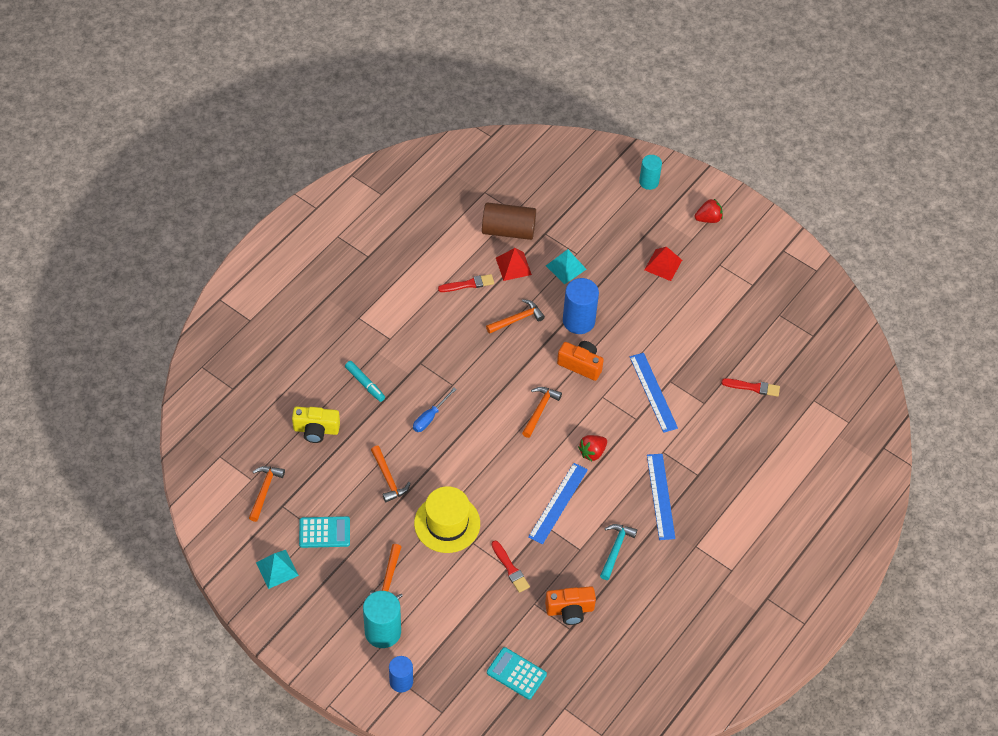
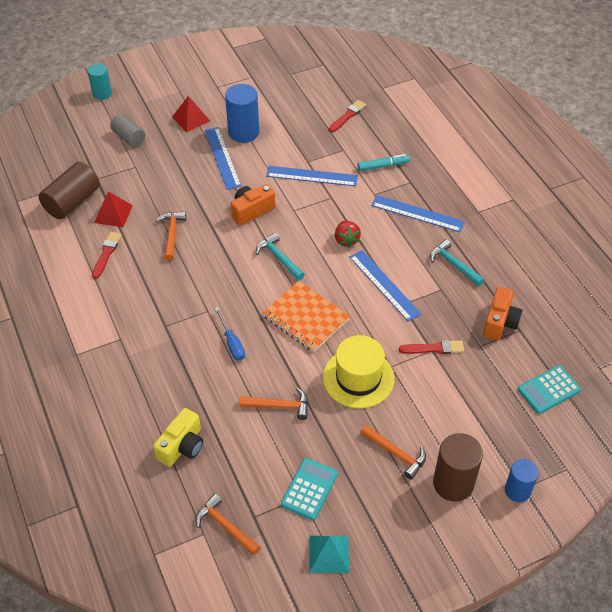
camera: 60 degrees left, 5 degrees down
turquoise marker [345,361,385,402] -> turquoise marker moved to [357,154,410,171]
turquoise cylinder [363,591,401,648] -> brown cylinder [433,433,483,502]
orange hammer [522,387,562,438] -> turquoise hammer [256,233,305,280]
turquoise pyramid [546,249,587,284] -> none
blue cylinder [563,278,599,334] -> blue cylinder moved to [225,84,259,143]
red strawberry [695,199,723,223] -> none
none -> grey cylinder [110,114,145,147]
none -> blue ruler [205,127,242,190]
none -> orange notebook [262,281,350,352]

